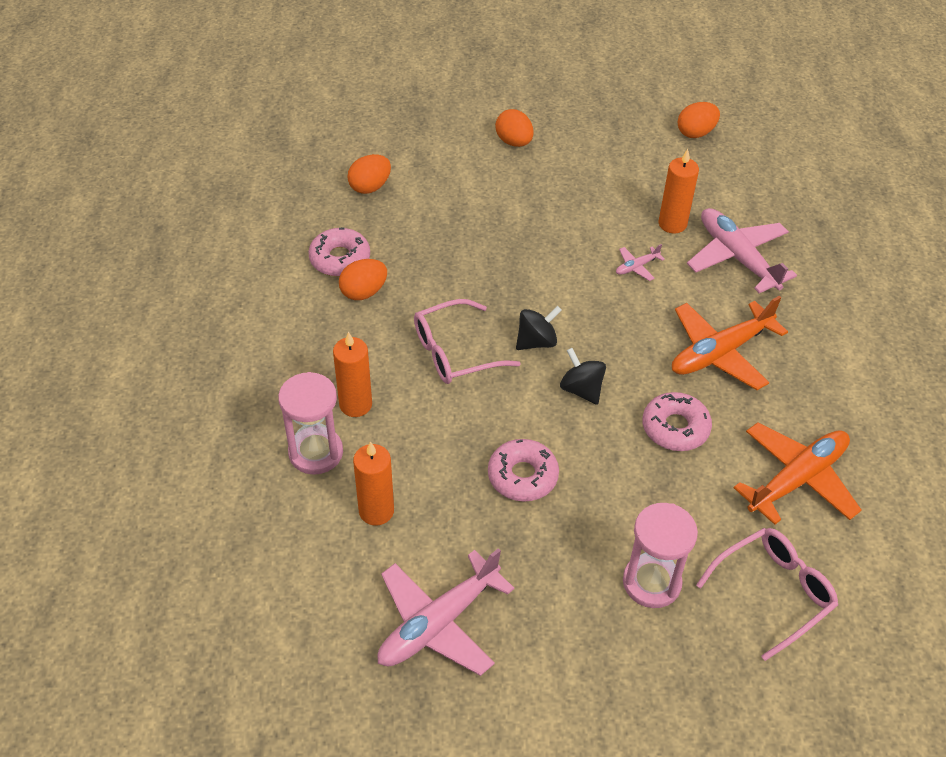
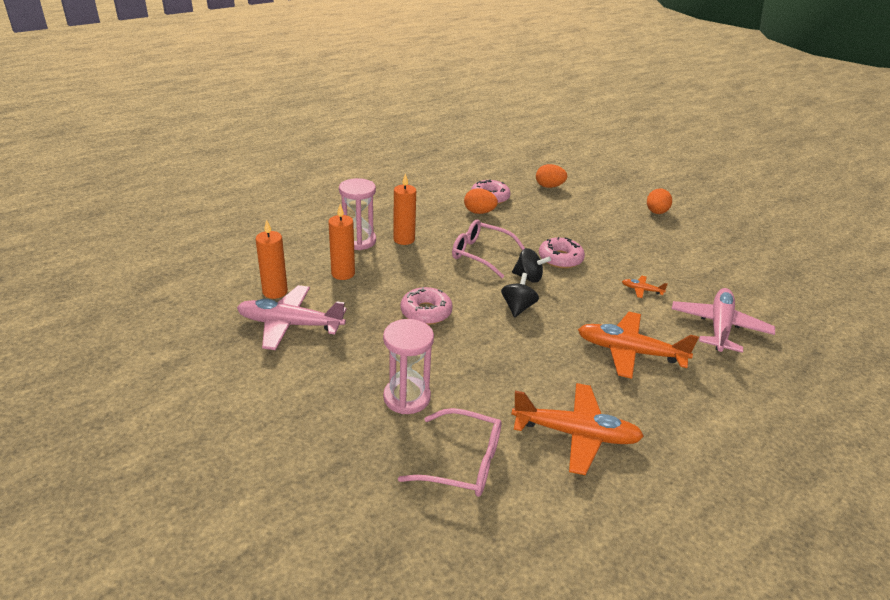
camera: 50 degrees right, 15 degrees down
pink plane [616,244,665,281] -> orange plane [622,276,668,298]
pink donut [642,392,712,451] -> pink donut moved to [539,237,585,268]
orange candle [659,149,699,234] -> orange candle moved to [255,220,288,299]
orange egg [678,102,720,138] -> none

